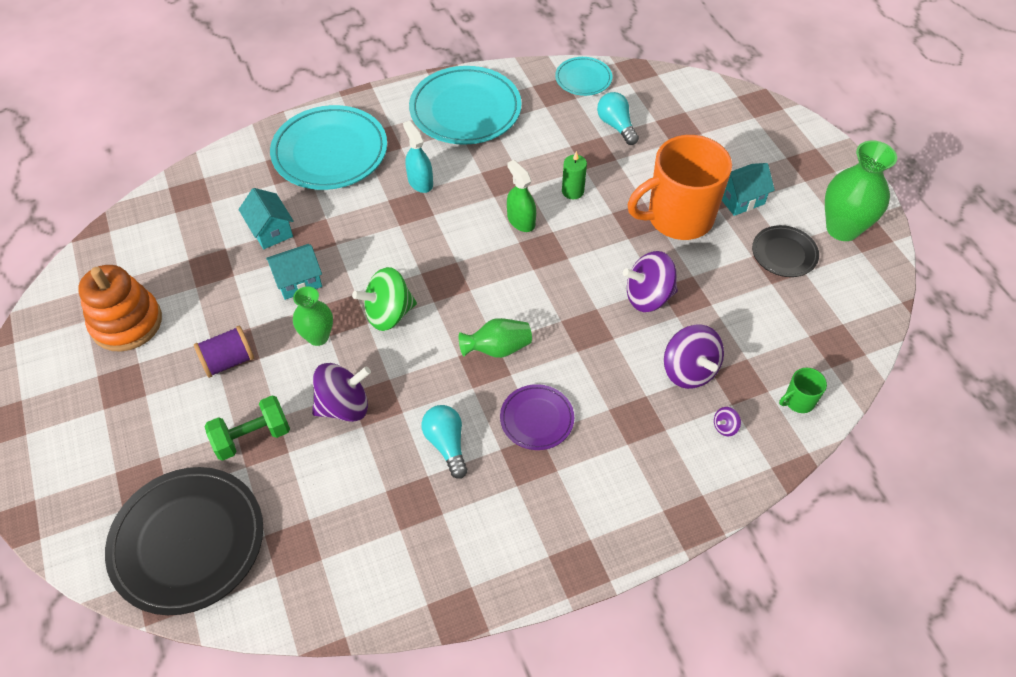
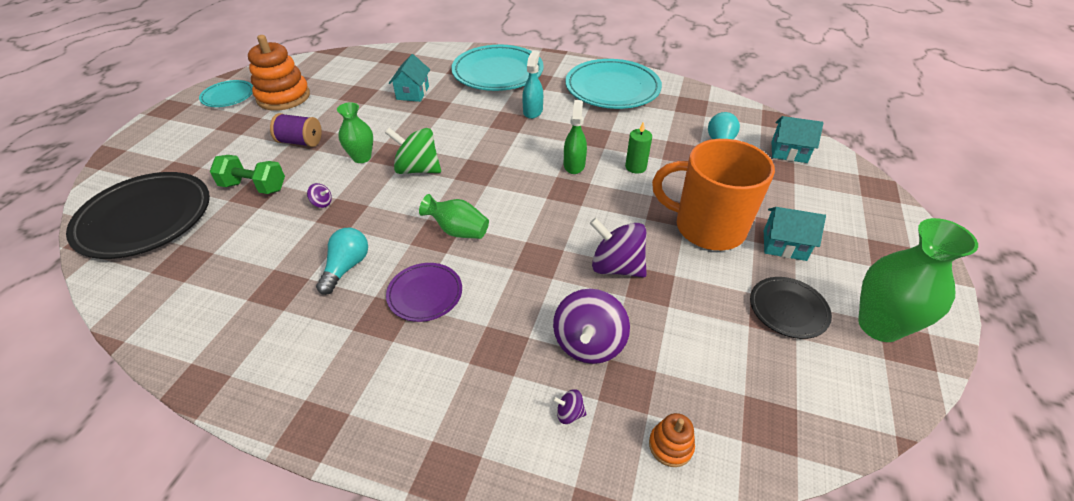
camera: 40 degrees right, 10 degrees down
turquoise house [266,244,322,300] -> turquoise house moved to [772,116,823,163]
purple spinning top [312,363,371,422] -> purple spinning top [307,183,332,208], size x0.43
turquoise plate [555,57,612,96] -> turquoise plate moved to [199,80,253,107]
green mug [779,368,827,413] -> orange stacking toy [649,413,695,467]

